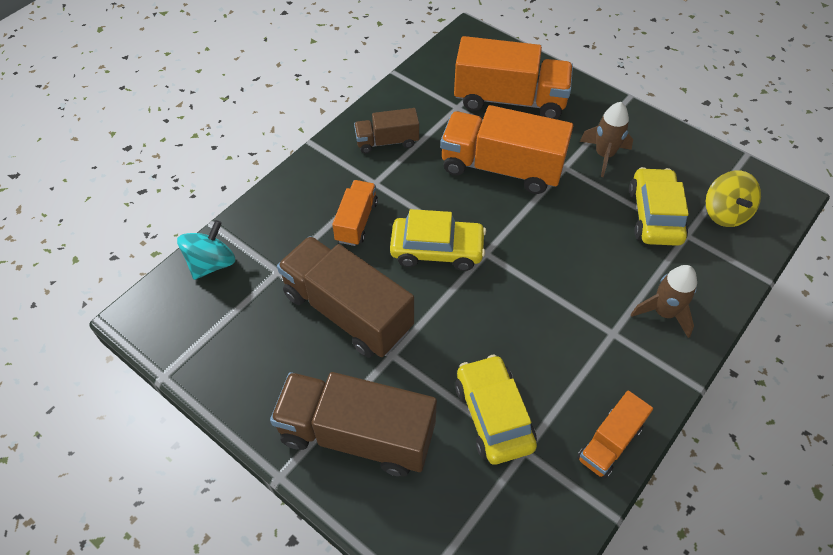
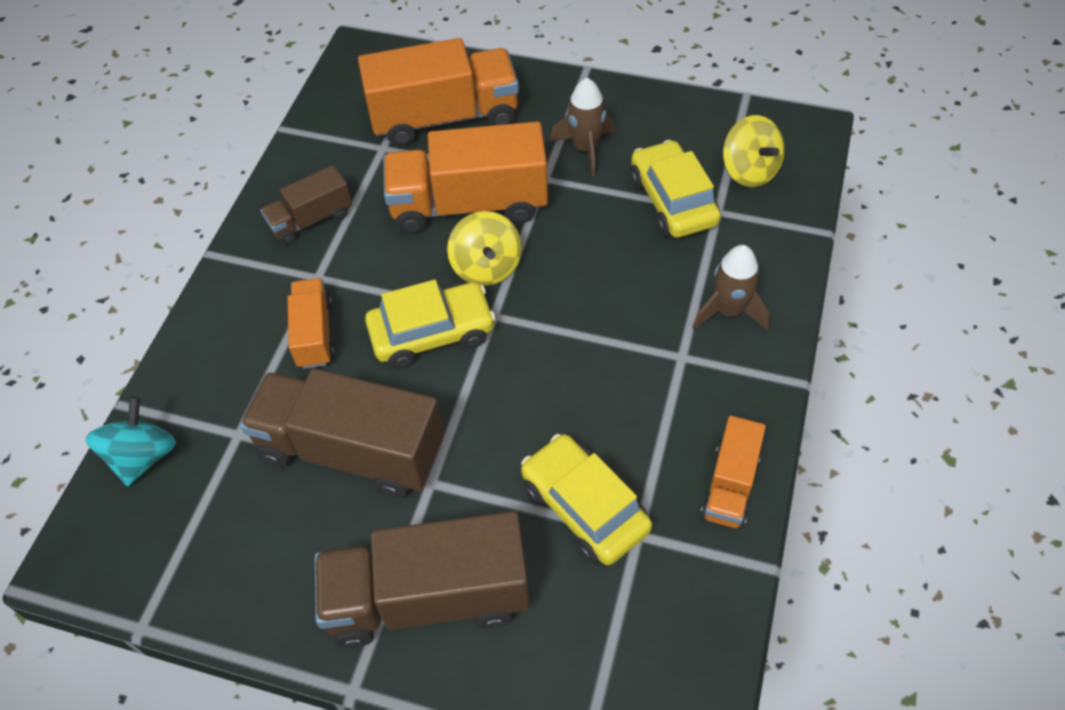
camera: 20 degrees left, 0 degrees up
none -> yellow spinning top [447,211,522,286]

